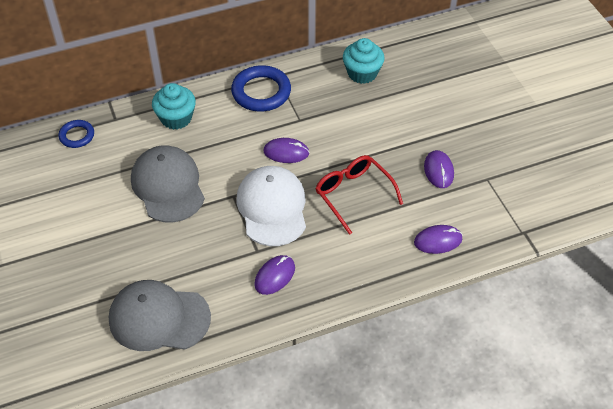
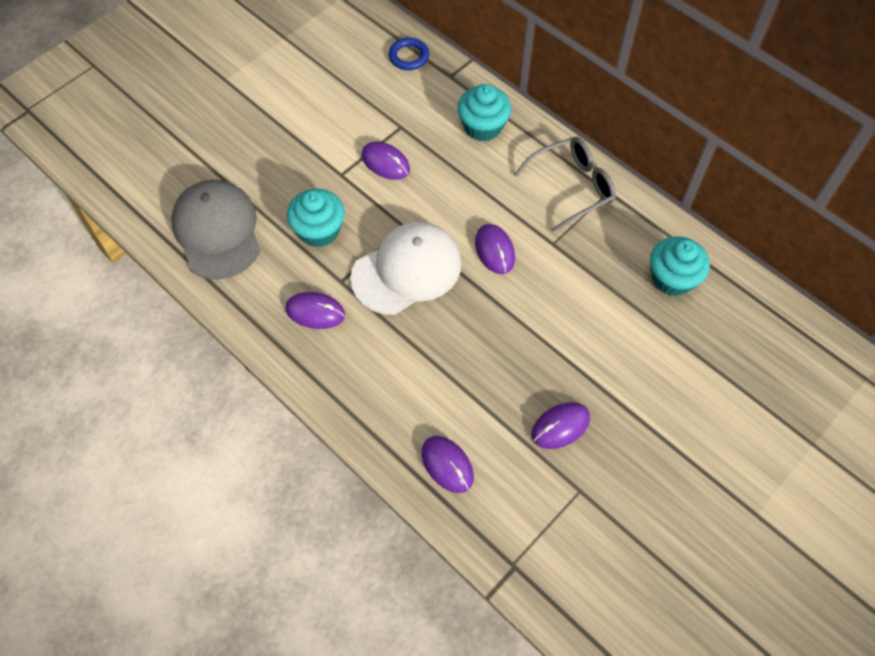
camera: 65 degrees right, 10 degrees up
grey cap [131,145,205,223] -> purple mouse [361,141,410,180]
blue ring [231,65,291,111] -> grey glasses [514,137,616,233]
red glasses [315,155,403,235] -> none
none -> turquoise cupcake [287,189,345,247]

